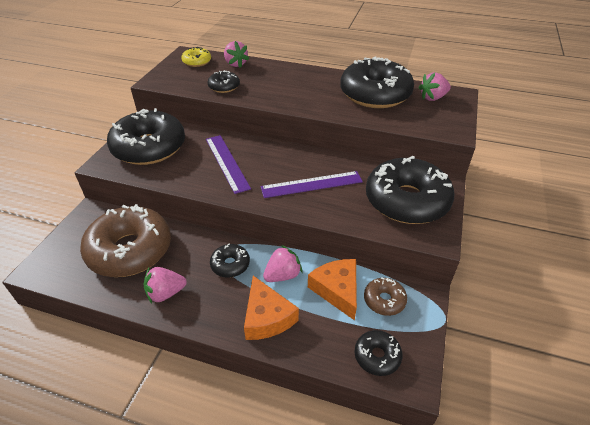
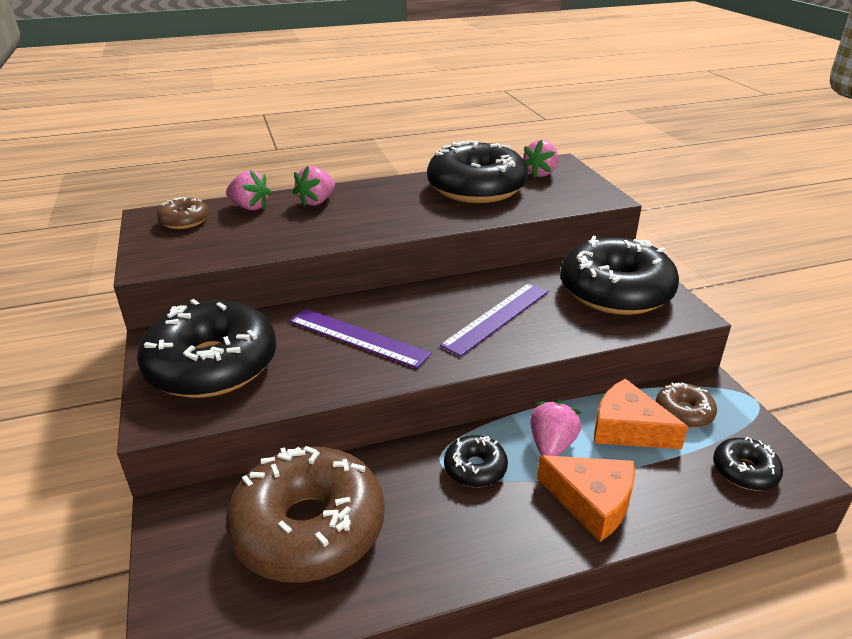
camera: 35 degrees left, 10 degrees down
pink strawberry [144,267,187,303] -> pink strawberry moved to [293,166,335,207]
yellow donut [182,47,211,67] -> brown donut [157,197,209,229]
black donut [208,70,240,93] -> none

